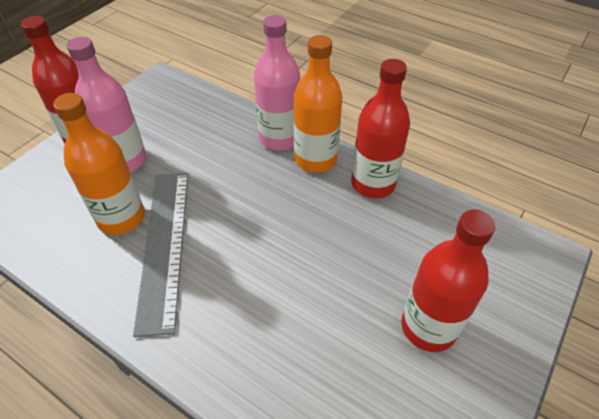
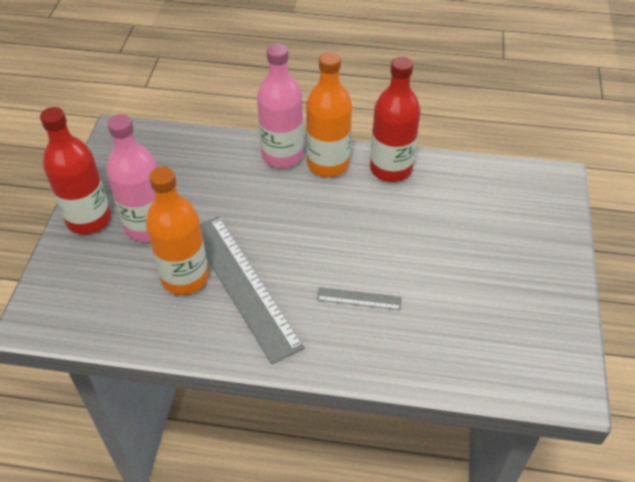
camera: 25 degrees left, 0 degrees up
red bottle [401,209,496,352] -> none
none -> grey ruler [317,287,402,310]

